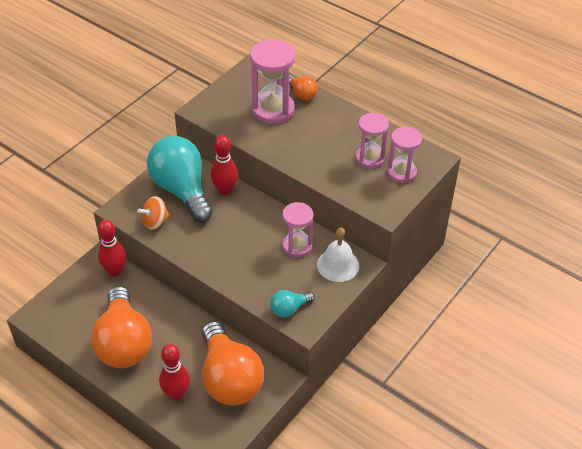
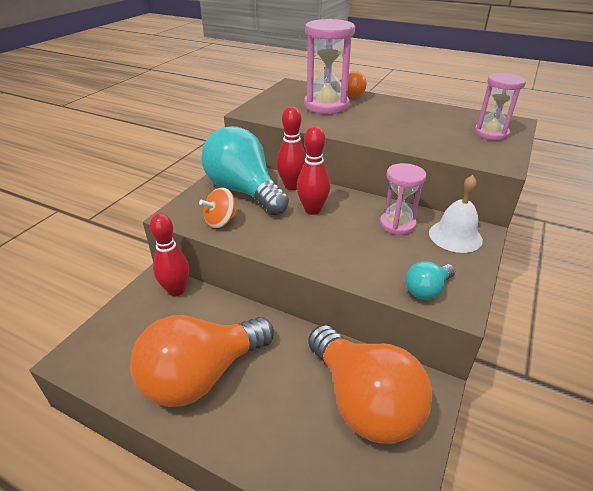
camera: 10 degrees left, 10 degrees down
orange light bulb [91,286,152,368] -> orange light bulb turned 75 degrees clockwise [130,315,274,407]
red bowling pin [159,344,190,400] -> red bowling pin moved to [297,126,330,215]
pink hourglass [356,113,389,169] -> none

